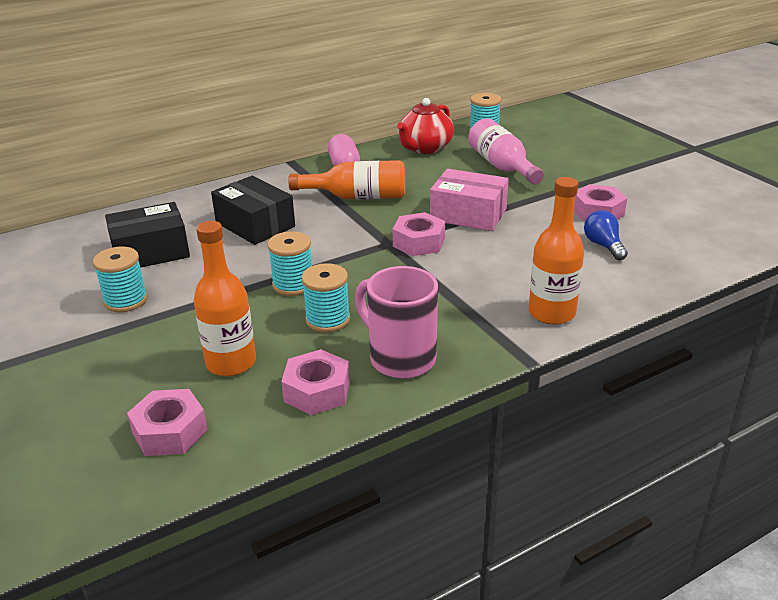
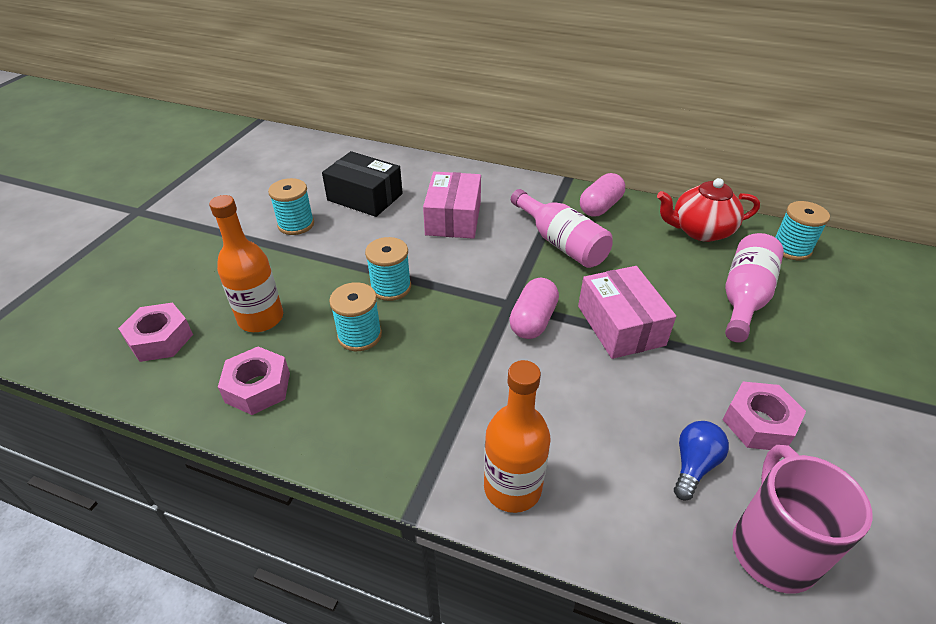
camera: 50 degrees right, 10 degrees up
black box [211,176,295,245] -> pink box [423,172,481,239]
orange bottle [288,160,405,199] -> pink bottle [511,189,613,268]
pink mug [355,266,438,379] -> pink mug moved to [732,445,873,594]
pink nut [393,212,445,256] -> pink capsule [509,278,559,339]

